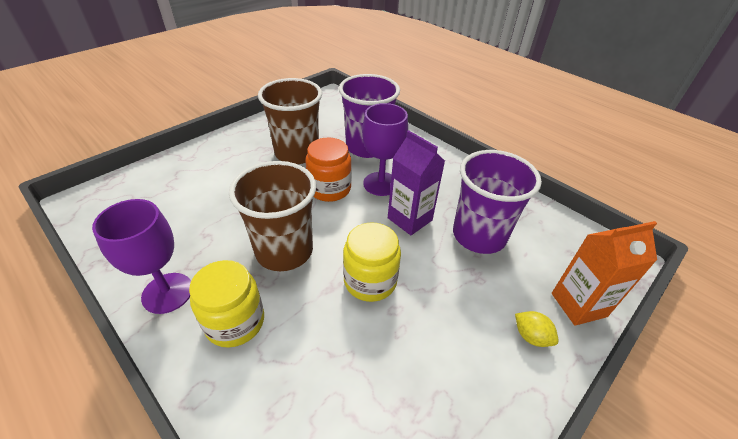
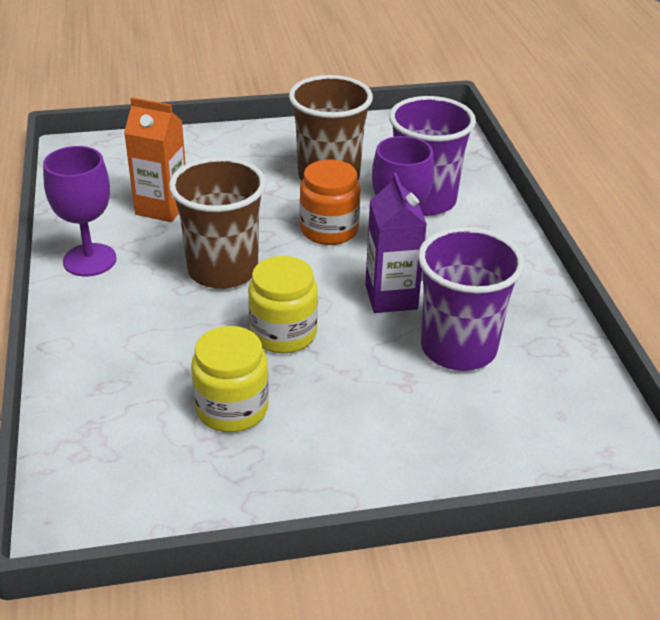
camera: 35 degrees right, 5 degrees down
yellow jar [189,260,264,348] -> yellow jar moved to [191,326,269,432]
yellow lemon [515,311,559,347] -> none
orange carton [552,221,657,326] -> orange carton moved to [124,97,186,222]

